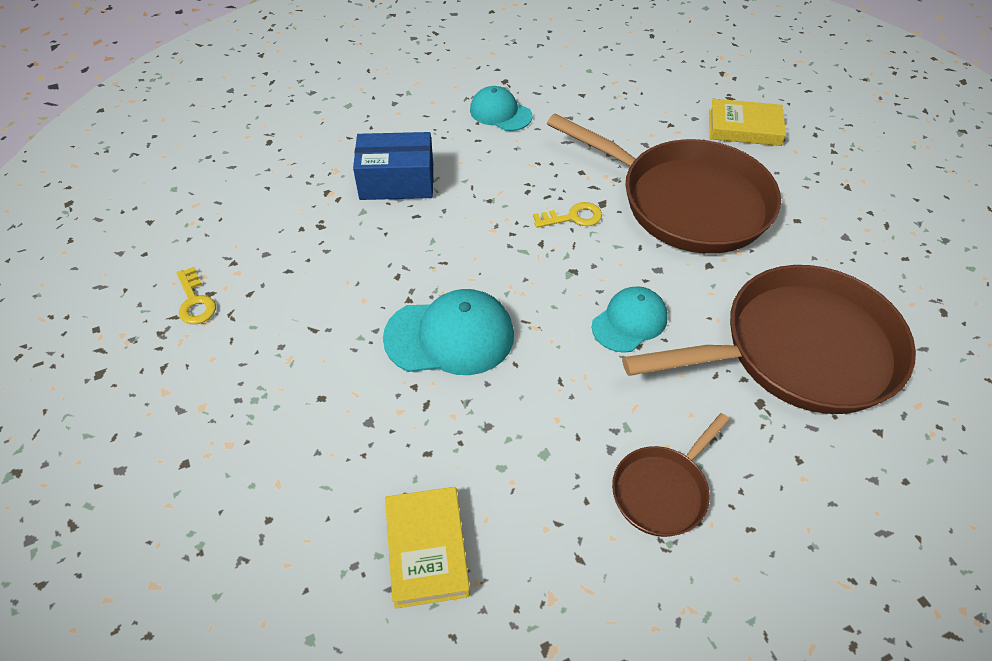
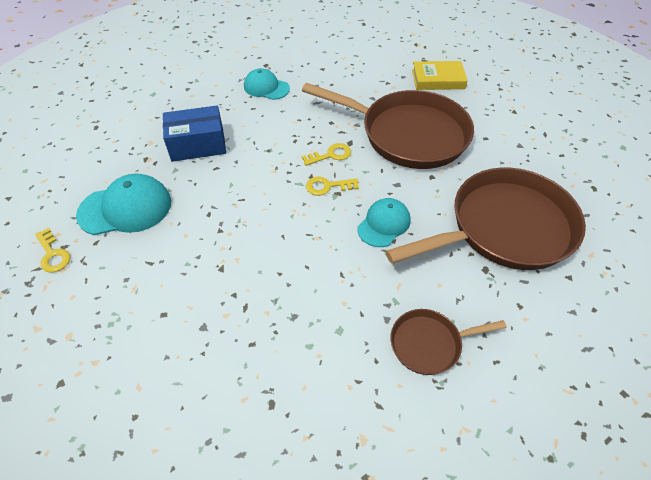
camera: 10 degrees left, 0 degrees up
turquoise cap [383,289,514,375] -> turquoise cap moved to [76,174,171,235]
yellow book [385,487,470,609] -> none
brown pan [612,413,730,537] -> brown pan turned 45 degrees clockwise [391,309,507,375]
none -> yellow key [306,176,359,196]

